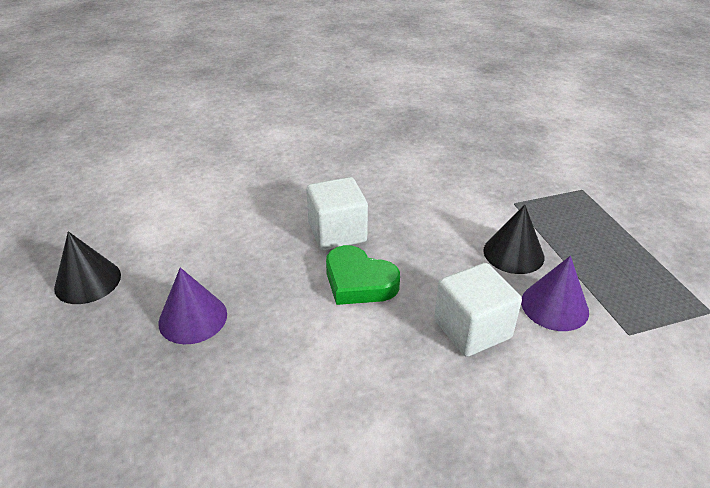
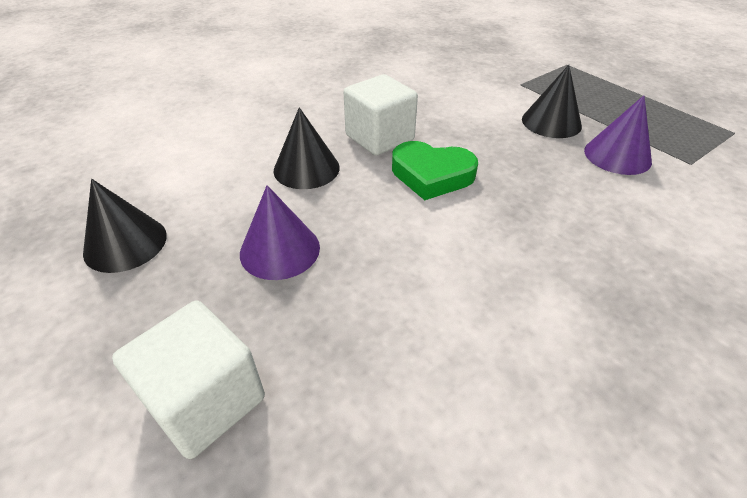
camera: 20 degrees left, 5 degrees up
white cube [434,263,522,357] -> white cube moved to [112,301,265,459]
none -> black cone [273,107,340,189]

